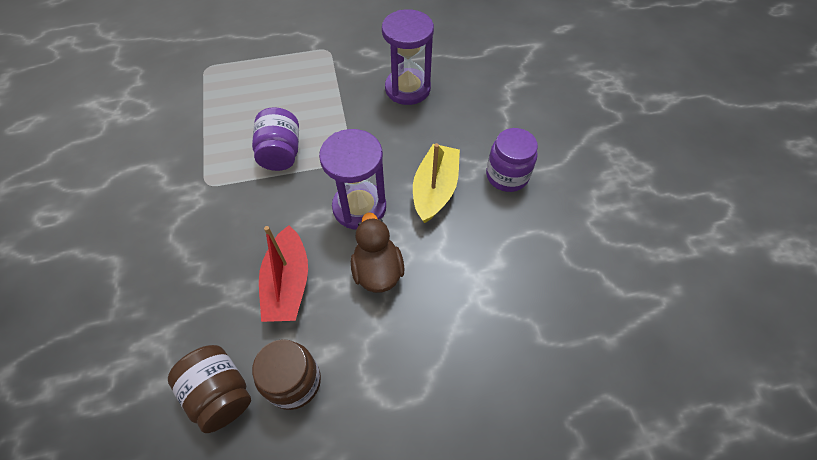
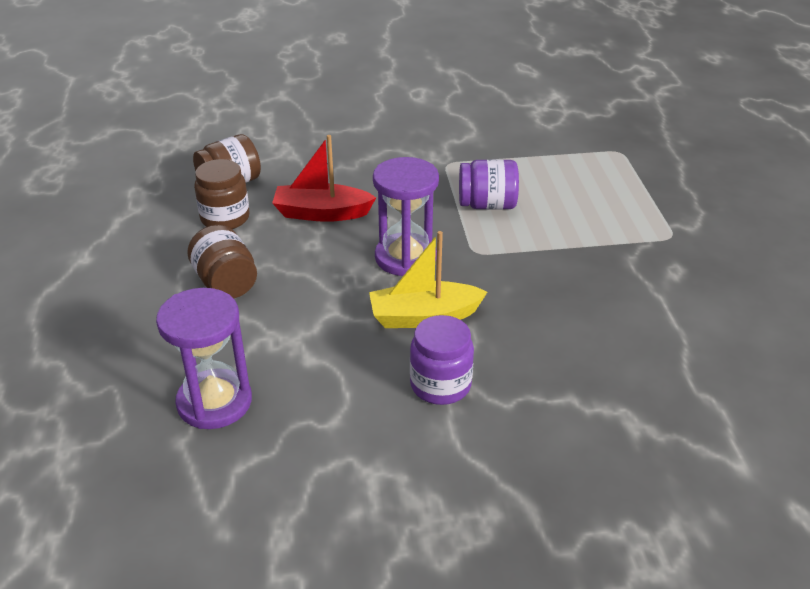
camera: 95 degrees right, 20 degrees down
brown duck [351,212,405,293] -> none
purple hourglass [382,9,434,105] -> purple hourglass moved to [156,288,252,429]
yellow boat [413,143,460,223] -> yellow boat turned 150 degrees clockwise [369,231,487,328]
none -> brown jar [187,225,257,299]

